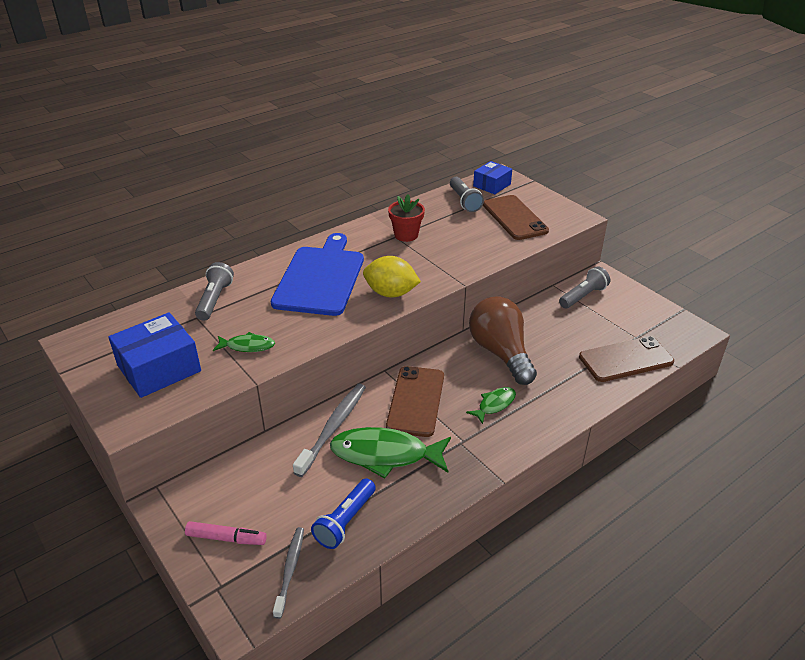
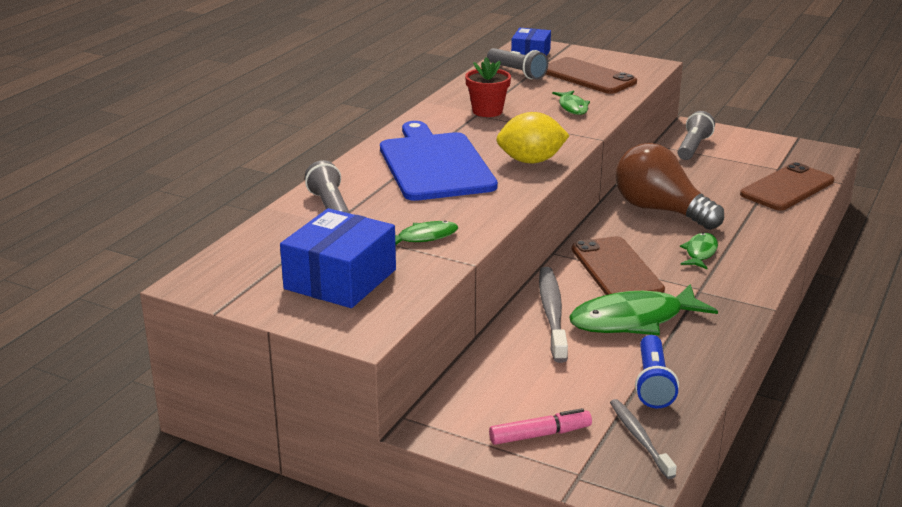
camera: 25 degrees left, 10 degrees down
none -> green fish [552,90,590,115]

